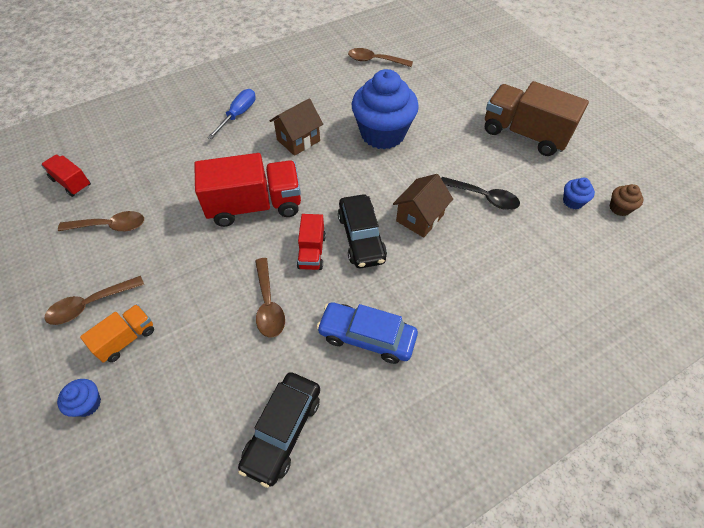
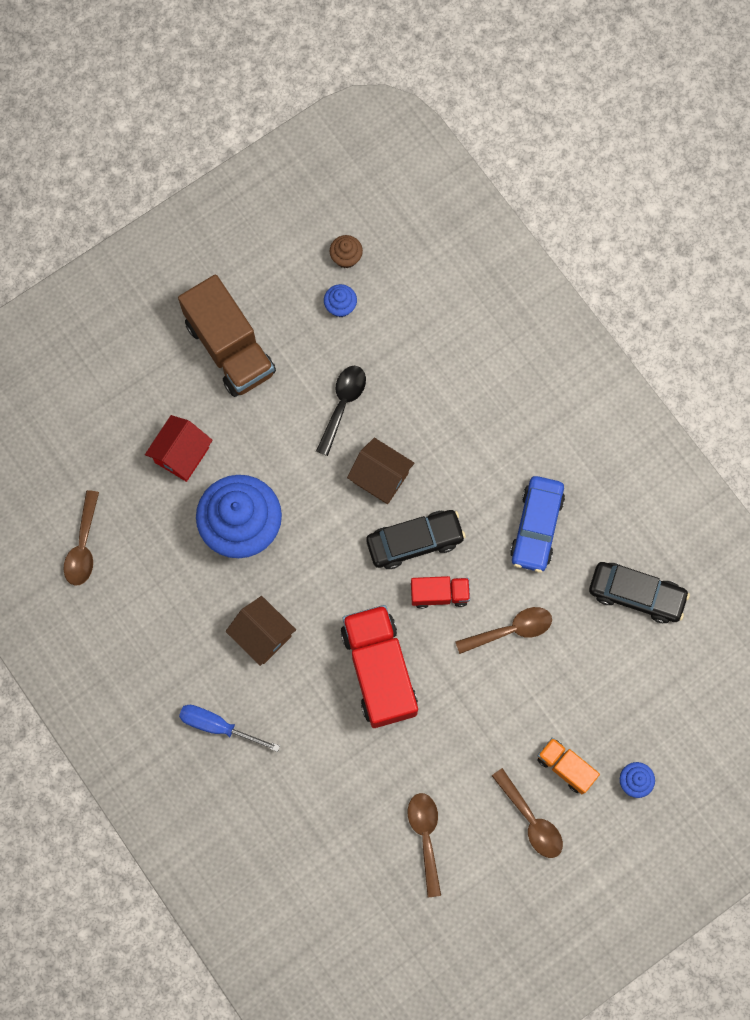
camera: 95 degrees left, 20 degrees up
red truck [41,155,91,197] -> none
brown truck [485,81,589,156] -> brown truck turned 60 degrees counterclockwise [178,274,276,397]
none -> red house [145,415,212,482]

